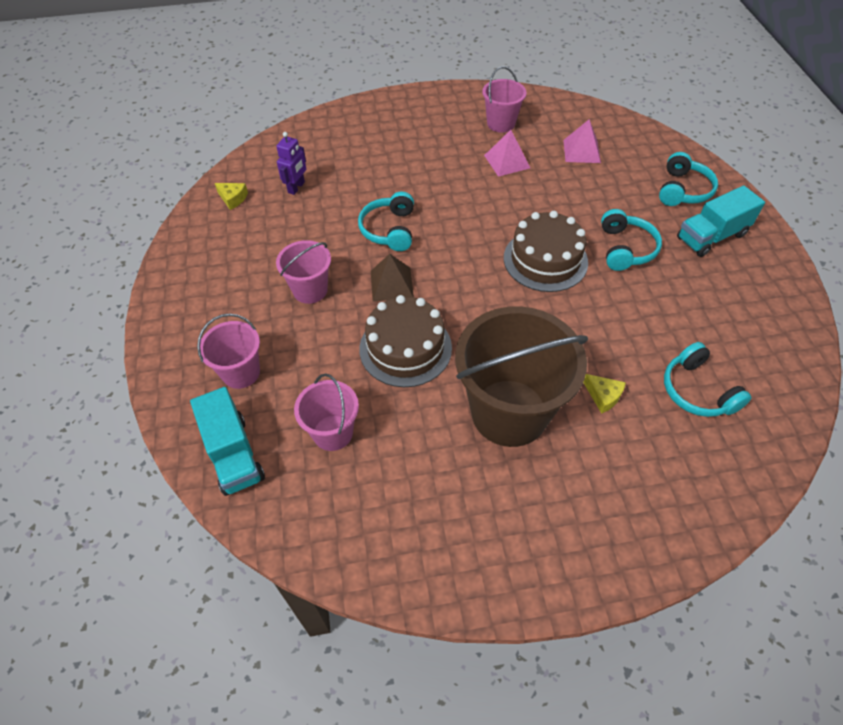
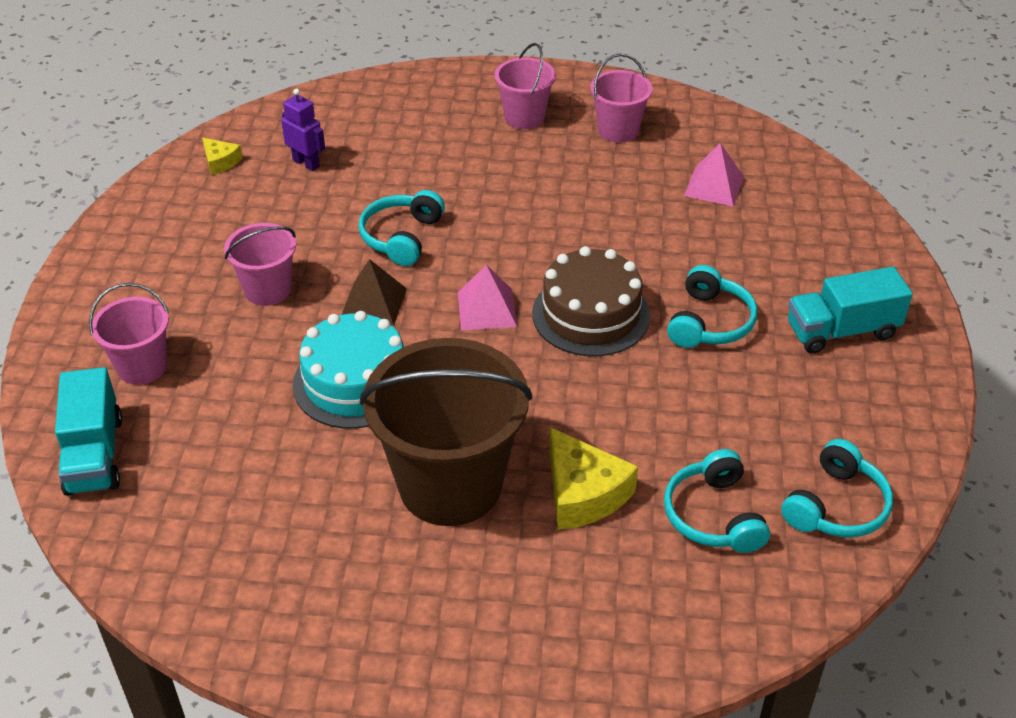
camera: 15 degrees right, 10 degrees down
purple robot [276,132,306,195] -> purple robot turned 90 degrees counterclockwise [281,88,325,171]
pink bucket [294,374,359,451] -> pink bucket moved to [494,43,556,129]
brown cake [359,295,452,387] -> turquoise cake [293,311,404,429]
pink pyramid [484,130,530,177] -> pink pyramid moved to [458,265,517,330]
yellow cheese [583,374,626,414] -> yellow cheese [549,427,638,530], size x1.85
turquoise headphones [659,152,718,206] -> turquoise headphones moved to [781,439,893,538]

